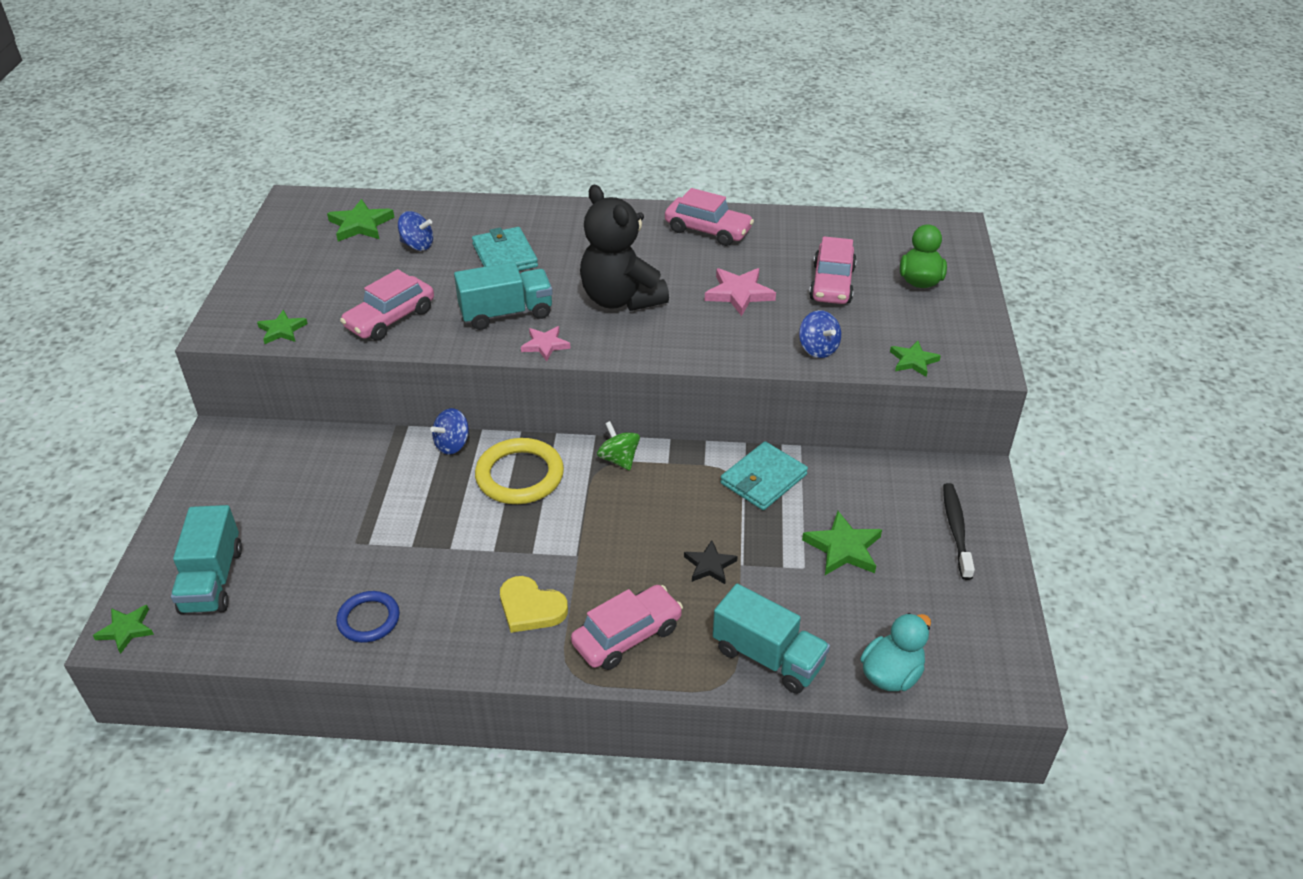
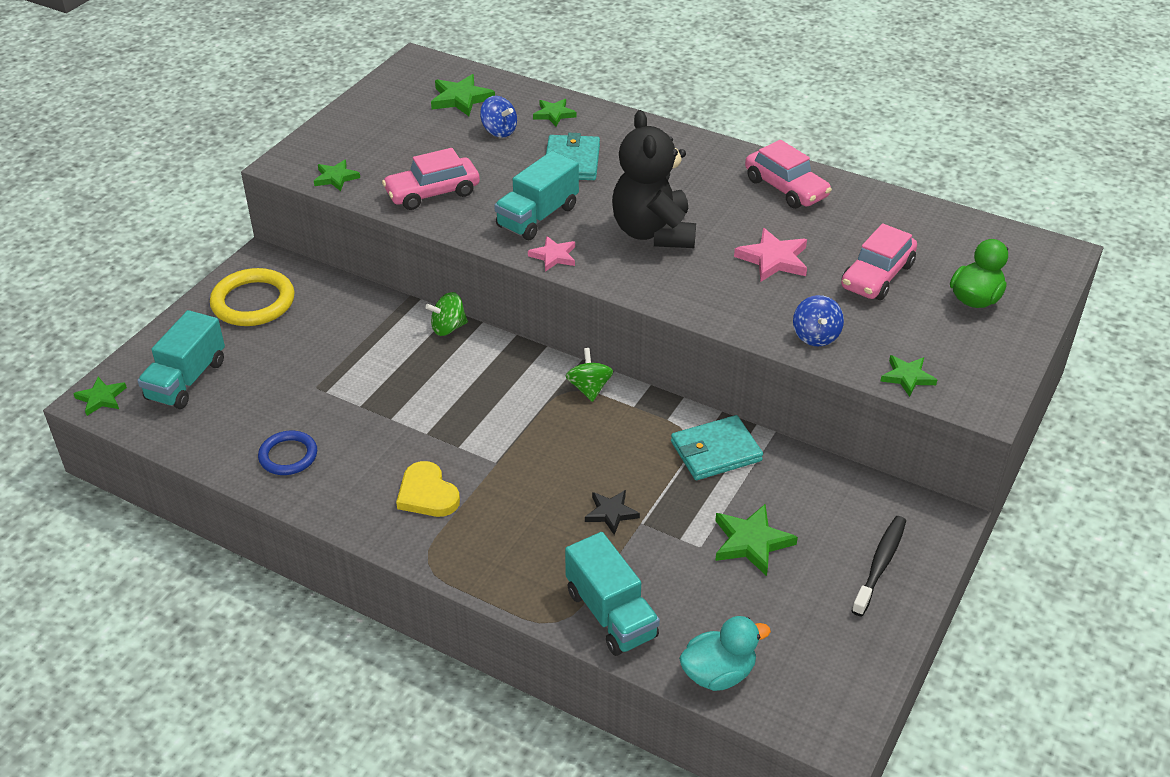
camera: 25 degrees right, 0 degrees up
blue spinning top [430,408,469,455] -> green spinning top [425,292,468,336]
turquoise truck [454,262,553,330] -> turquoise truck turned 120 degrees clockwise [494,151,579,240]
yellow ring [475,438,564,504] -> yellow ring moved to [210,268,294,326]
pink car [571,585,683,670] -> none
none -> green star [533,99,577,126]

